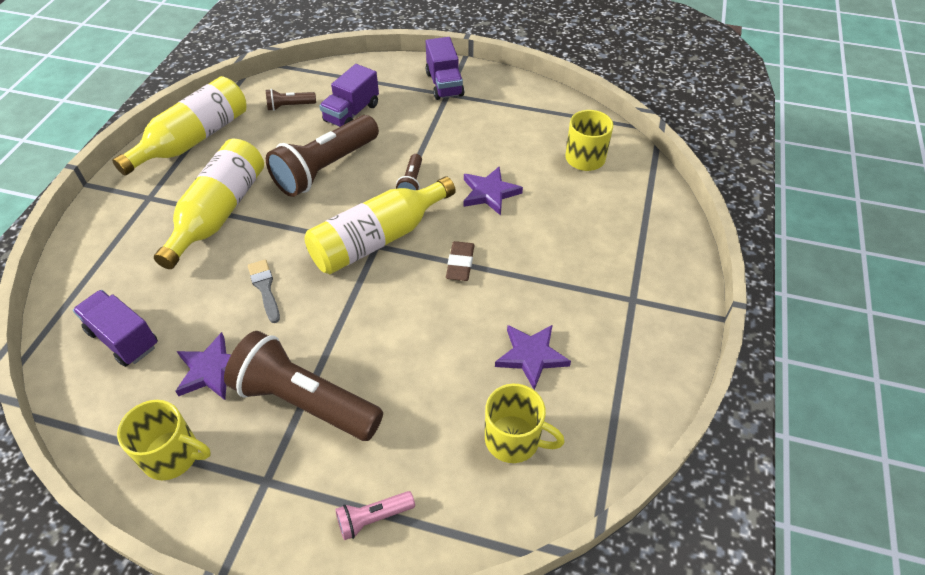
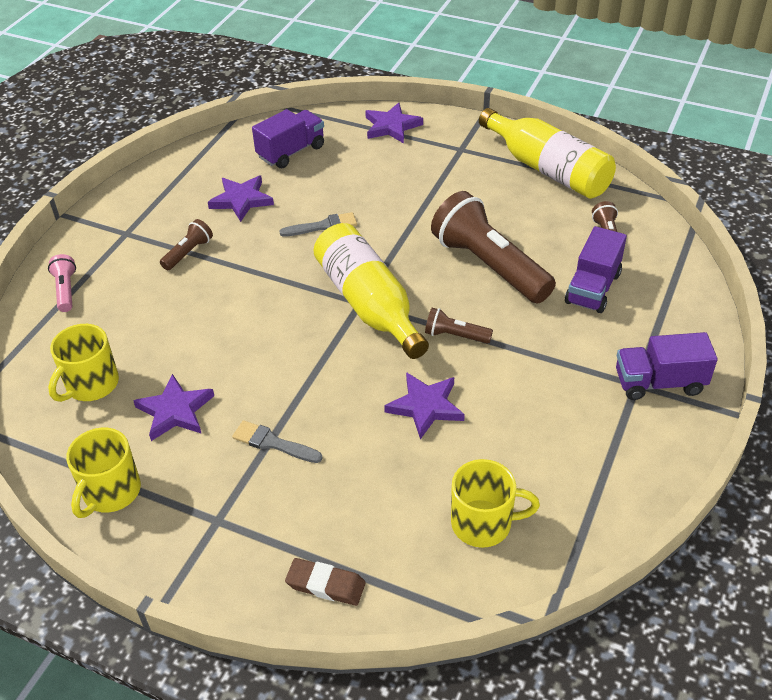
camera: 100 degrees right, 5 degrees down
yellow mug [117,400,211,480] -> yellow mug moved to [66,428,141,518]
yellow bottle [154,139,264,269] -> none
brown flashlight [224,331,383,441] -> brown flashlight [160,219,213,270], size x0.45
purple truck [319,64,379,127] -> purple truck turned 105 degrees counterclockwise [565,226,627,313]
brown eraser [446,241,474,281] -> brown eraser moved to [285,558,366,606]
none -> grey brush [232,420,323,463]
none -> purple star [365,103,423,143]

